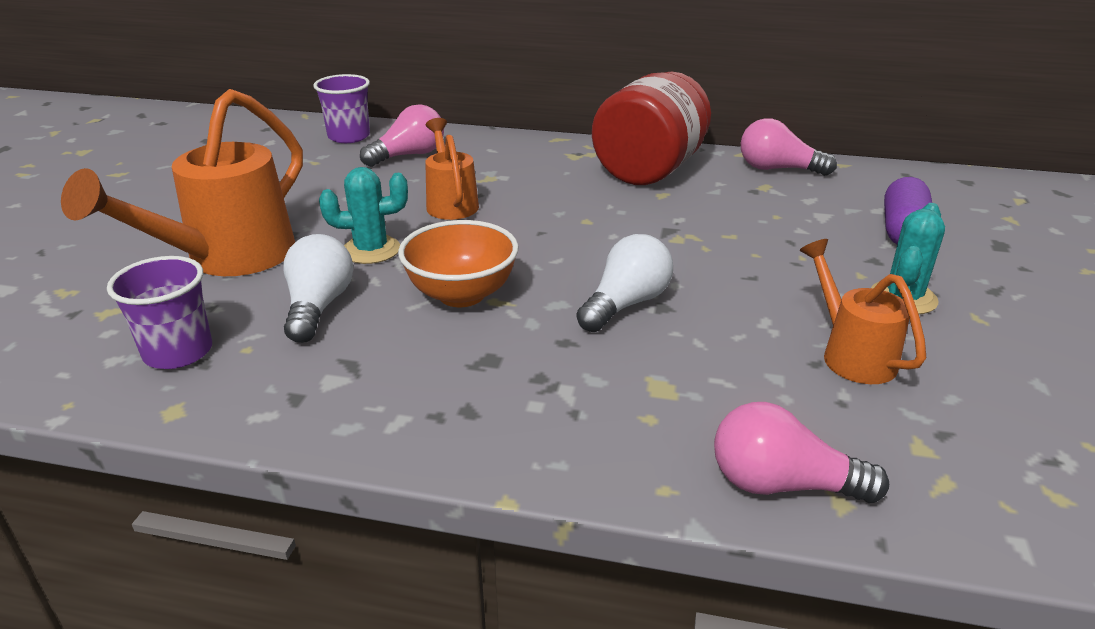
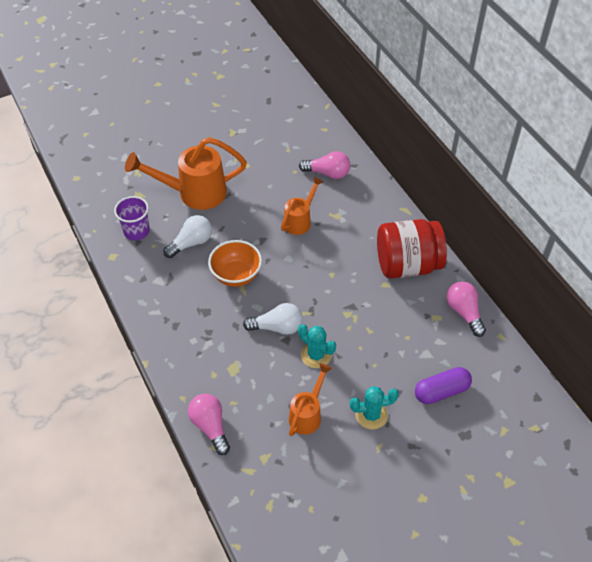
camera: 50 degrees right, 20 degrees up
purple cup [313,74,370,143] -> none
turquoise cactus [319,167,408,264] -> turquoise cactus moved to [298,324,336,368]

